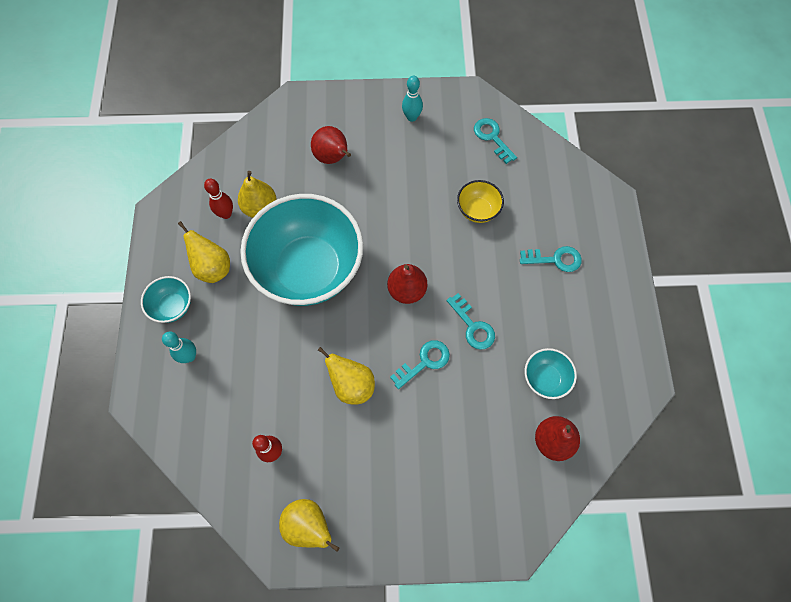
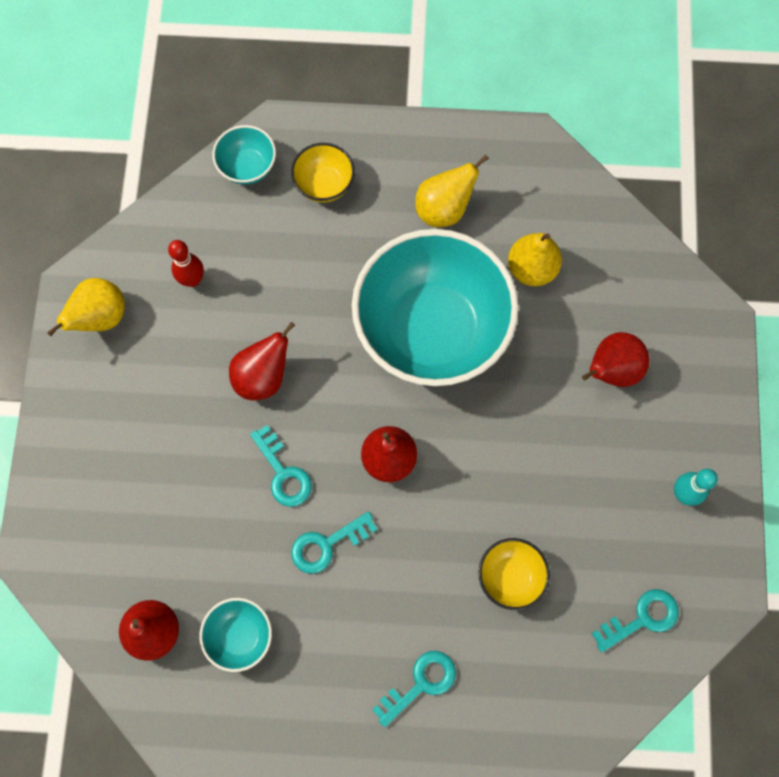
camera: 95 degrees right, 5 degrees up
turquoise bowl [141,276,191,323] -> turquoise bowl moved to [212,125,276,185]
turquoise bowling pin [162,331,196,363] -> yellow bowl [291,143,355,203]
red bowling pin [204,179,233,219] -> none
yellow pear [318,347,375,405] -> red pear [229,322,295,400]
turquoise key [520,246,582,272] -> turquoise key turned 135 degrees counterclockwise [372,651,456,727]

